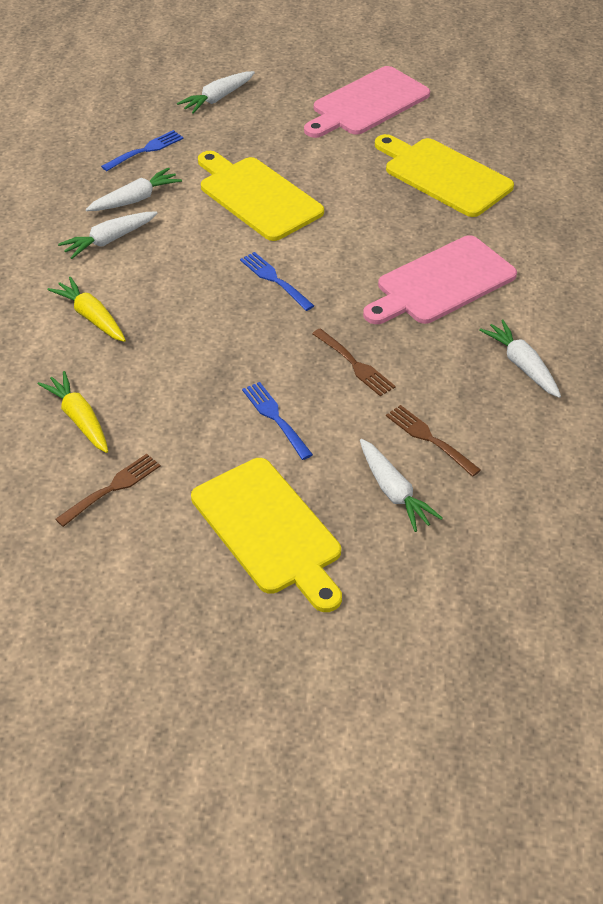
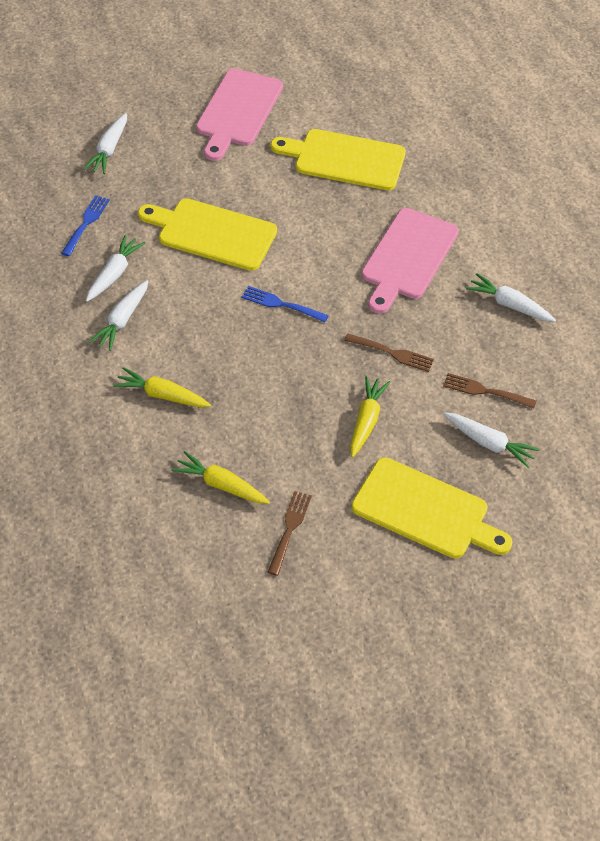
camera: 30 degrees left, 5 degrees up
blue fork [242,382,313,460] -> yellow carrot [350,376,390,457]

